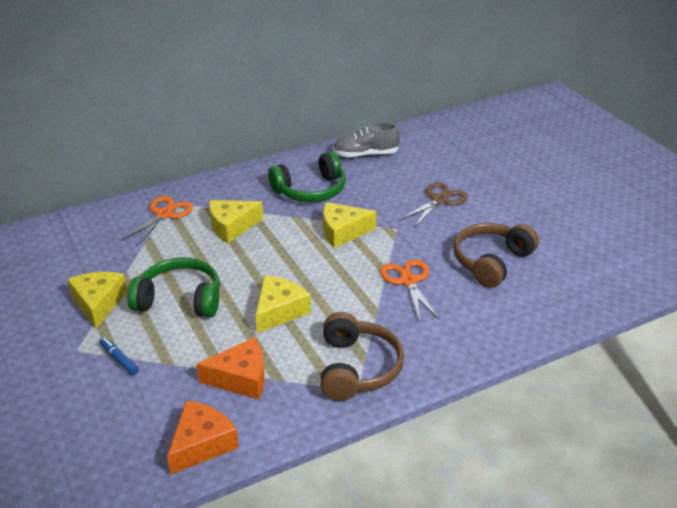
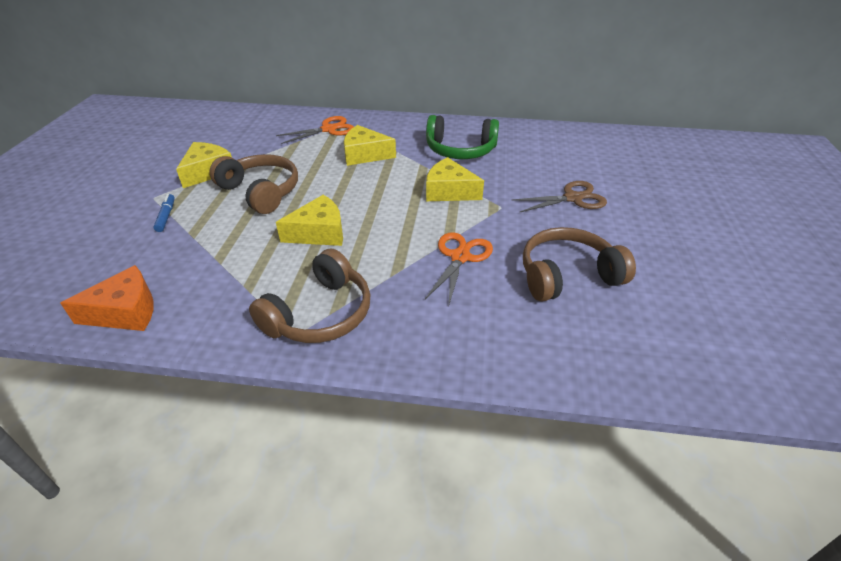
camera: 35 degrees right, 5 degrees up
green headphones [127,258,220,318] -> brown headphones [209,154,298,214]
orange cheese [197,338,265,399] -> none
grey shoe [333,122,400,158] -> none

